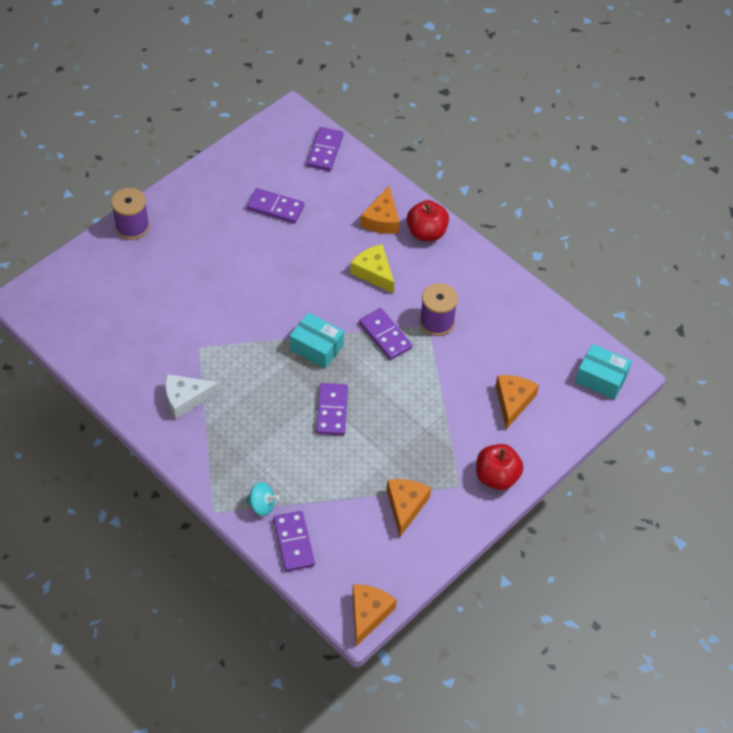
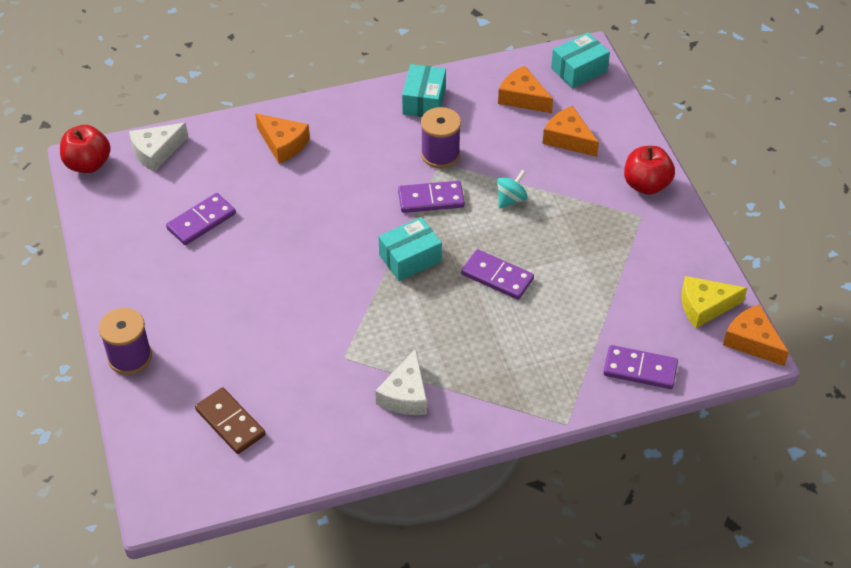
camera: 60 degrees left, 5 degrees down
turquoise spinning top [246,482,279,516] -> turquoise spinning top moved to [497,170,528,208]
purple domino [307,127,344,171] -> white cheese [129,123,188,172]
yellow cheese [350,244,394,294] -> yellow cheese moved to [681,276,747,328]
orange cheese [387,479,431,537] -> orange cheese moved to [498,66,553,113]
red apple [407,200,449,241] -> red apple moved to [60,125,111,173]
none -> brown domino [195,387,265,454]
none -> turquoise box [402,64,446,117]

